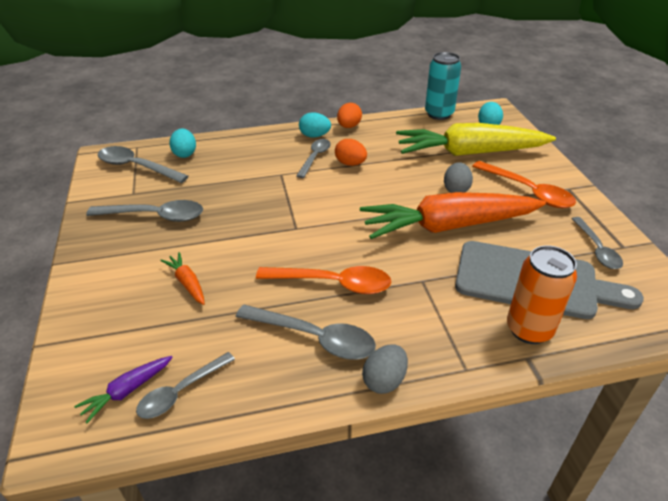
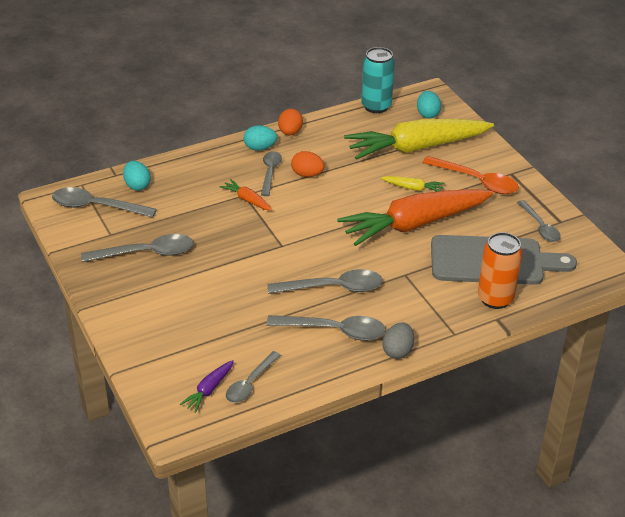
camera: 15 degrees left, 0 degrees up
orange carrot [160,252,205,305] -> orange carrot moved to [220,179,272,211]
orange spoon [256,266,392,294] -> grey spoon [267,269,383,294]
grey egg [444,162,473,193] -> yellow carrot [381,176,445,192]

